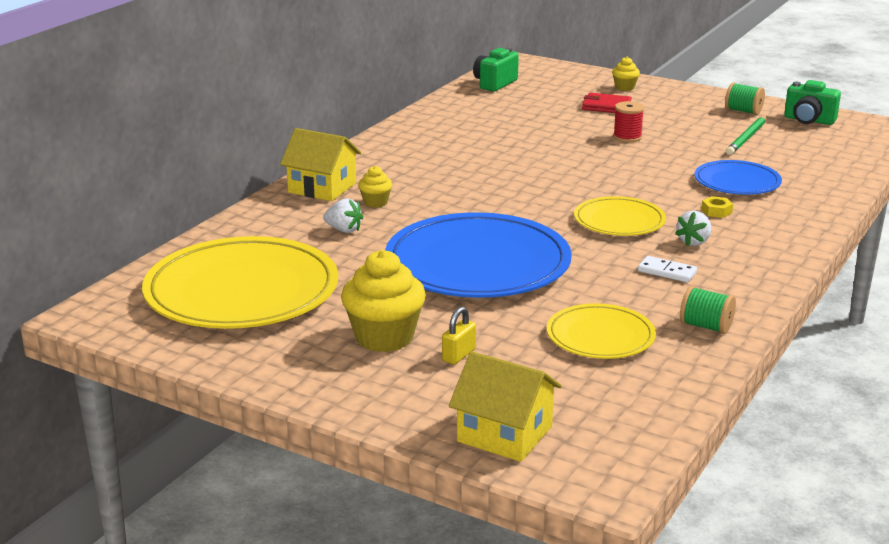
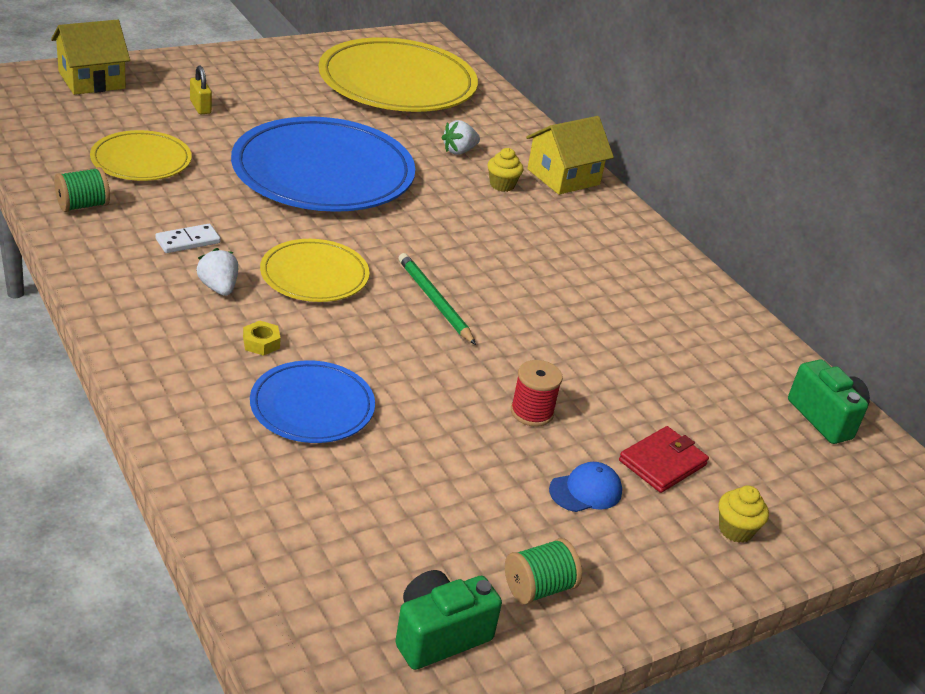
camera: 115 degrees right, 10 degrees up
yellow cupcake [341,250,426,352] -> none
green pencil [726,116,766,155] -> green pencil moved to [398,253,476,345]
none -> blue cap [549,462,622,512]

